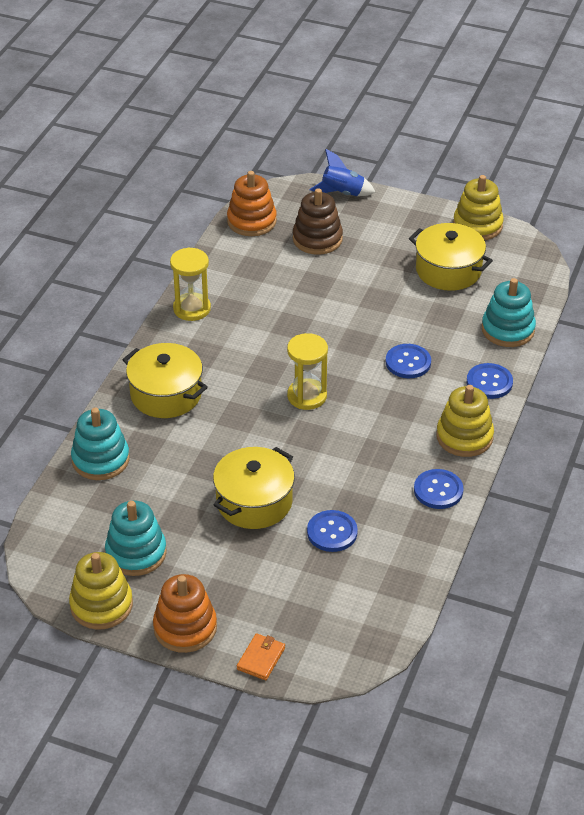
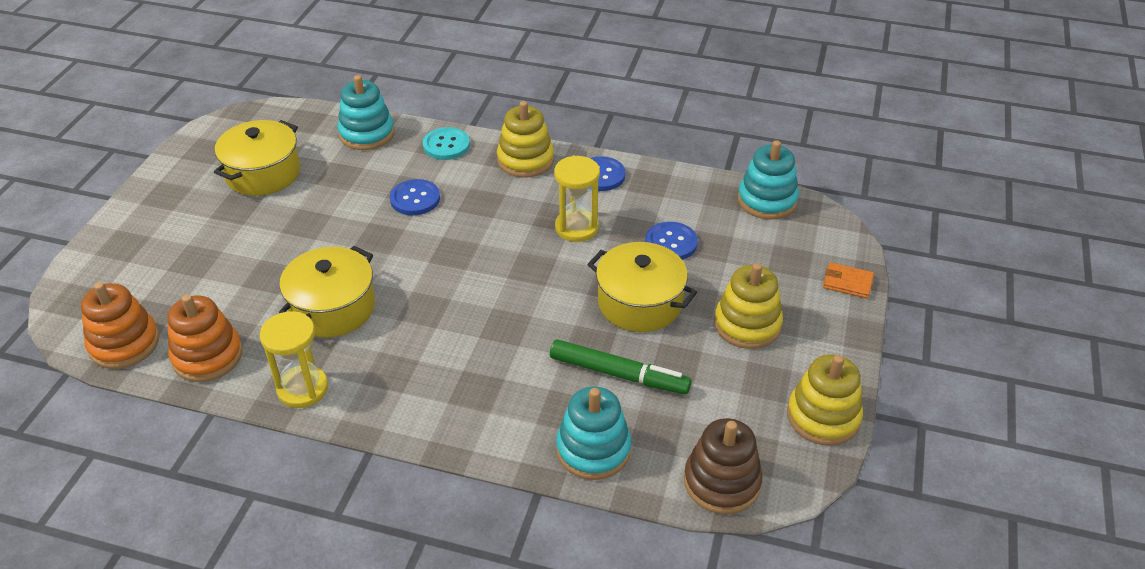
camera: 95 degrees left, 0 degrees up
turquoise stacking toy [105,501,167,576] -> turquoise stacking toy moved to [738,140,799,220]
yellow pot [122,343,208,418] -> yellow pot moved to [279,246,375,338]
orange stacking toy [153,574,217,653] -> orange stacking toy moved to [167,294,243,382]
yellow hourglass [287,333,328,410] -> yellow hourglass moved to [554,156,600,242]
brown stacking toy [293,188,343,255] -> brown stacking toy moved to [684,418,763,514]
blue rocket [310,149,376,196] -> none
yellow stacking toy [453,175,504,240] -> yellow stacking toy moved to [714,263,783,349]
blue button [467,363,513,399] -> turquoise button [423,127,470,160]
none -> green marker [550,339,692,394]

